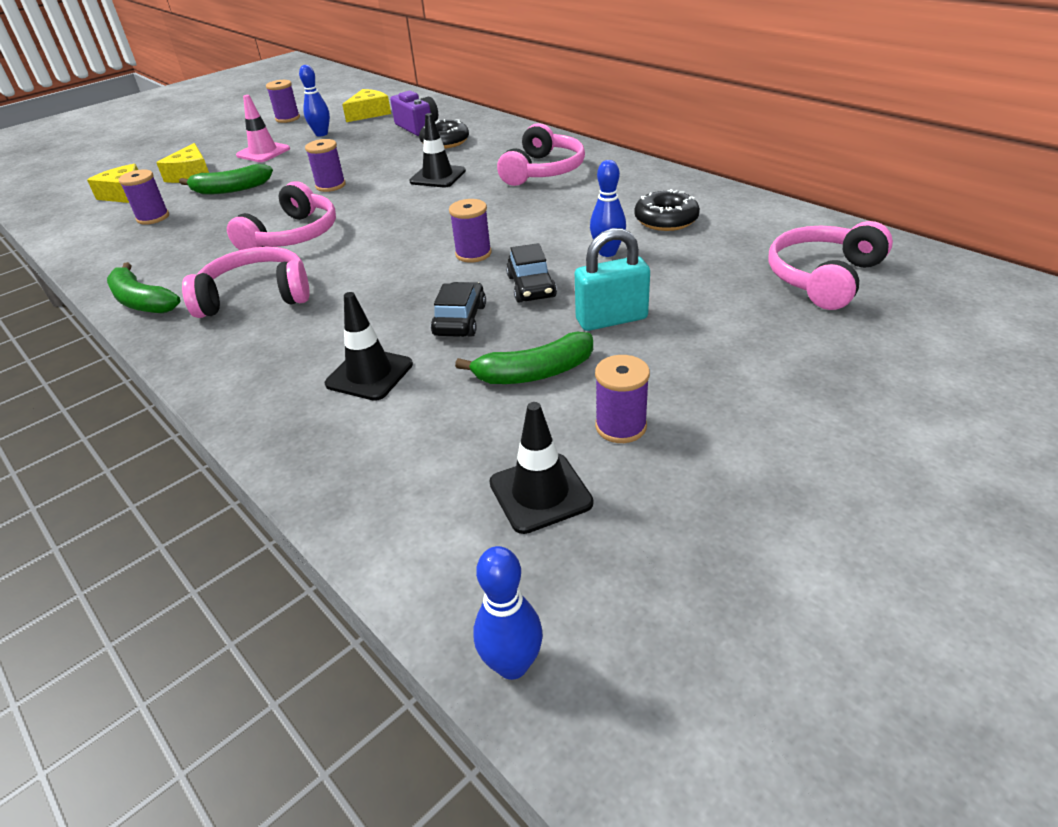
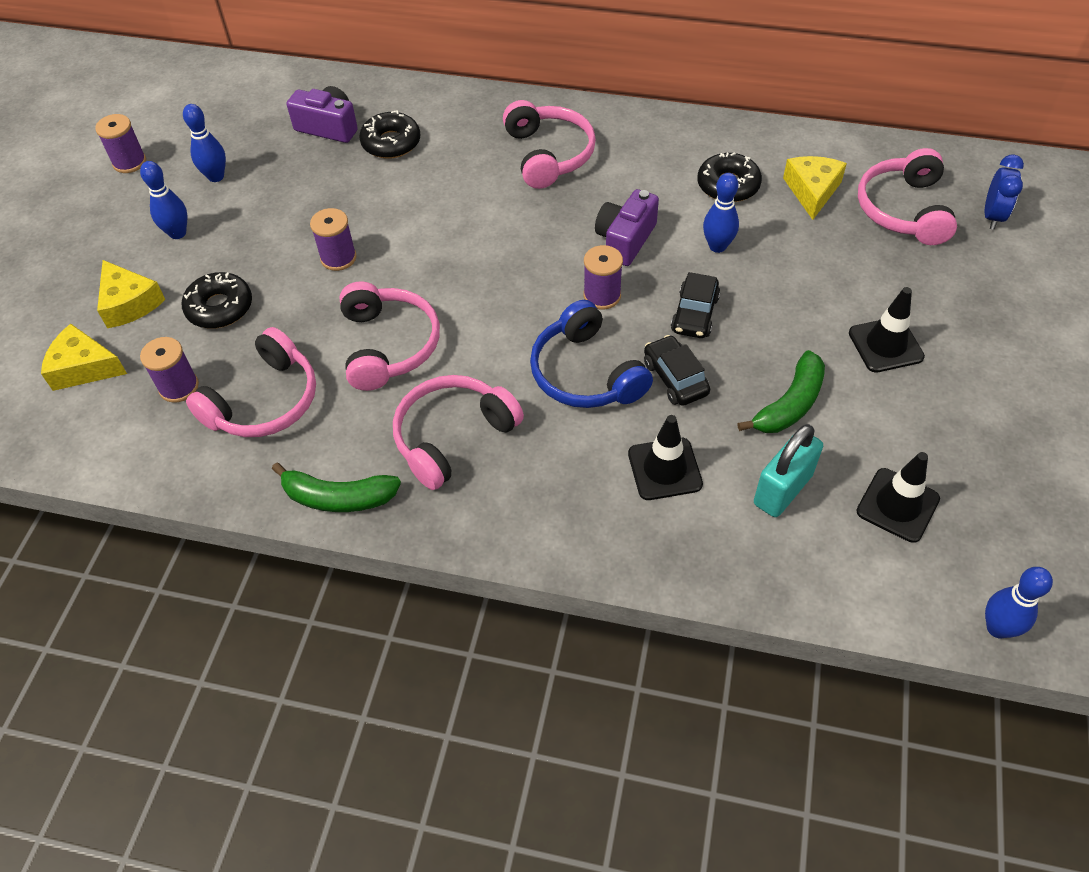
camera: 35 degrees left, 15 degrees up
green banana [179,164,273,195] -> black donut [182,272,252,329]
pink traffic cone [236,95,290,162] -> blue bowling pin [140,161,187,239]
yellow cheese [342,89,391,122] -> yellow cheese moved to [783,156,847,220]
black traffic cone [409,113,466,187] -> black traffic cone moved to [849,287,925,373]
black car [506,243,557,303] -> black car turned 60 degrees clockwise [671,272,720,338]
turquoise padlock [575,228,650,331] -> turquoise padlock moved to [754,424,823,517]
purple spool [595,355,650,443] -> none
none -> pink headphones [186,327,316,437]
none -> blue headphones [530,300,653,408]
none -> purple camera [595,189,659,266]
none -> blue clock [985,155,1024,230]

